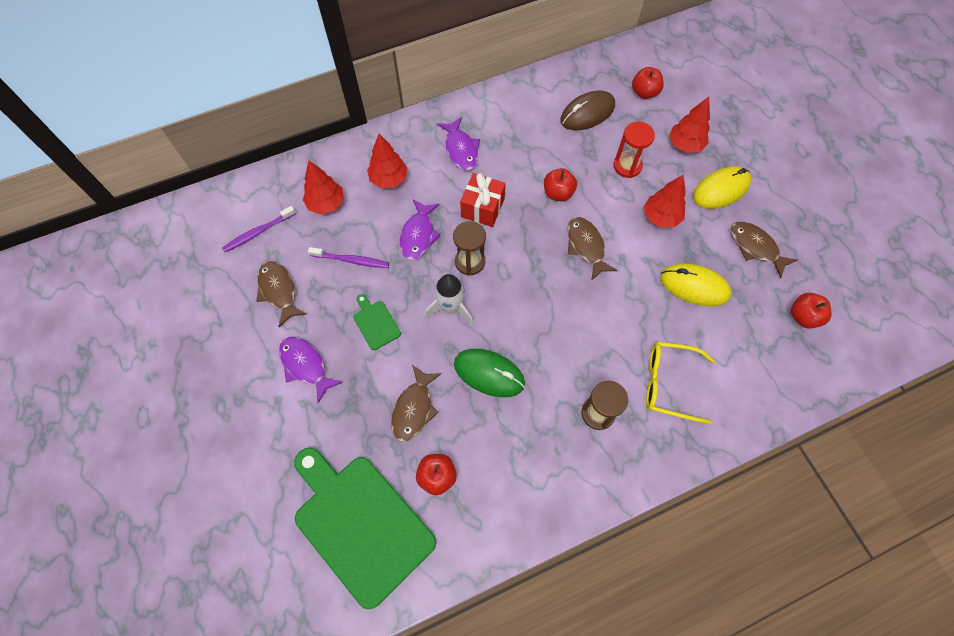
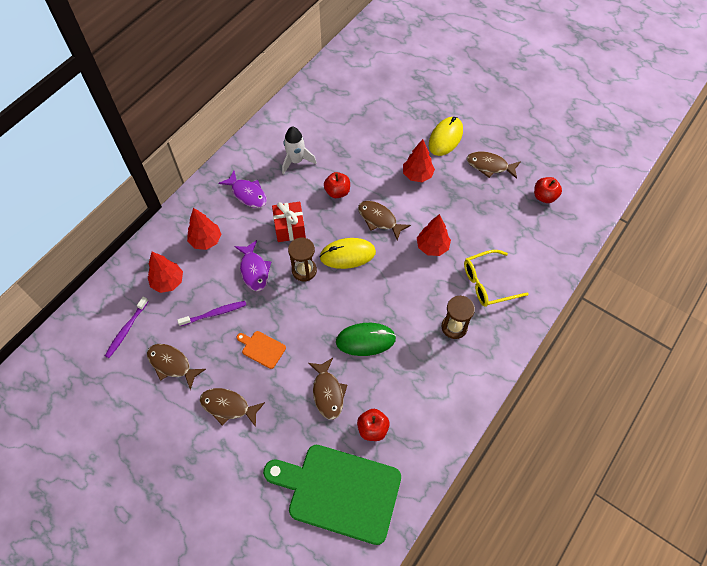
camera: 30 degrees left, 5 degrees down
purple fish [279,337,343,403] -> brown fish [200,388,265,427]
green cutting board [353,294,401,350] -> orange cutting board [237,331,286,369]
white rocket [424,274,474,325] -> white rocket moved to [282,127,317,174]
brown mouse [560,91,615,131] -> none
red hourglass [614,122,655,178] -> none
red apple [632,67,664,99] -> none
yellow mouse [660,263,731,306] -> yellow mouse moved to [320,238,376,269]
red tree [669,97,710,153] -> red tree moved to [417,214,451,256]

